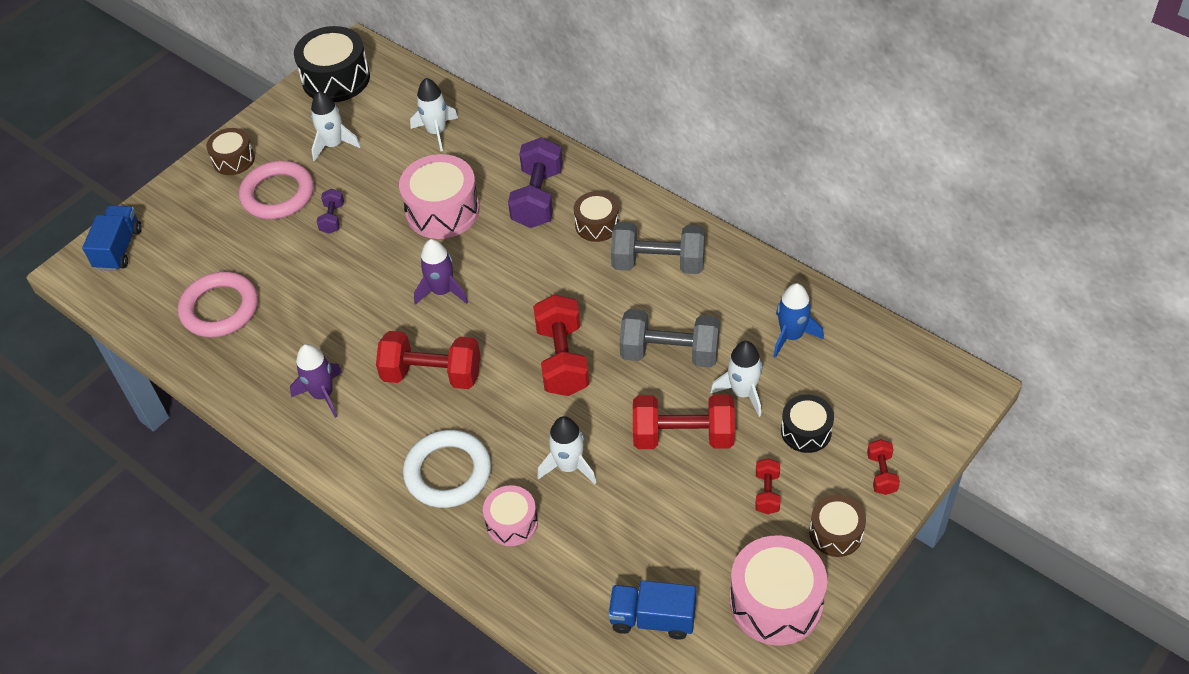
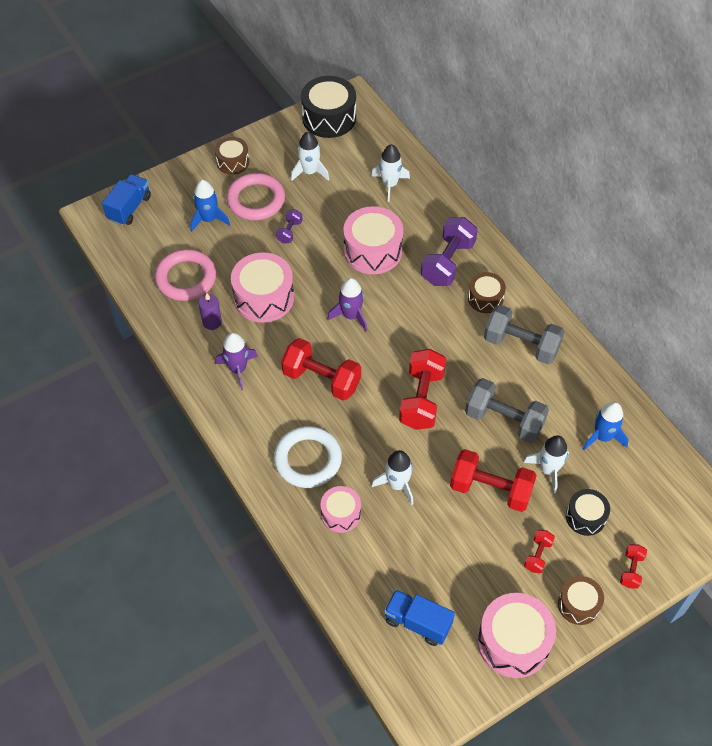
camera: 15 degrees right, 5 degrees up
none -> blue rocket [190,180,230,232]
none -> purple candle [199,293,222,330]
none -> pink drum [231,253,294,322]

